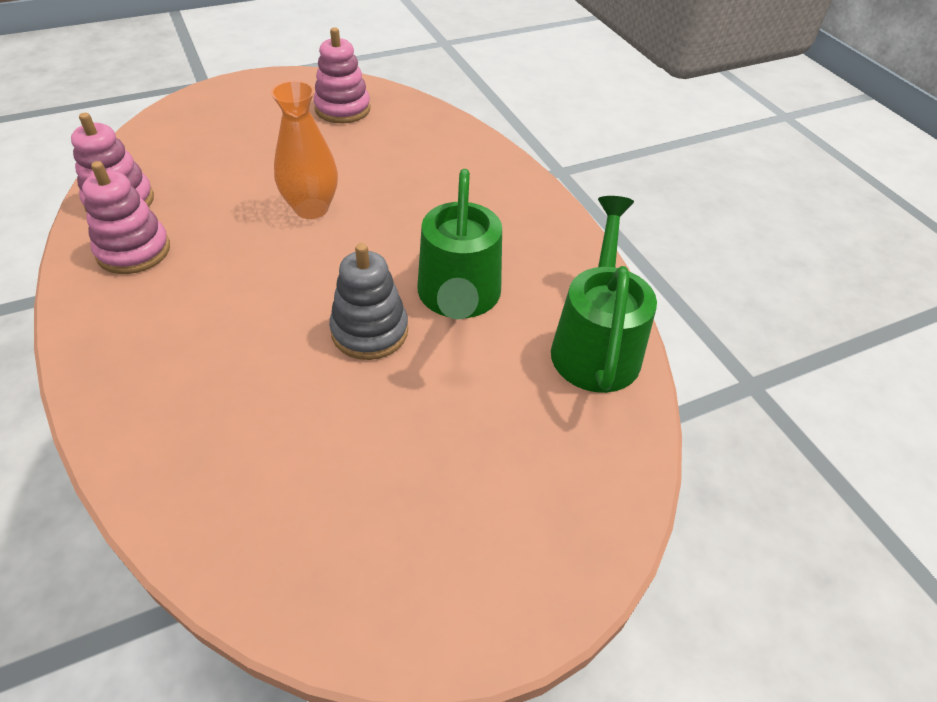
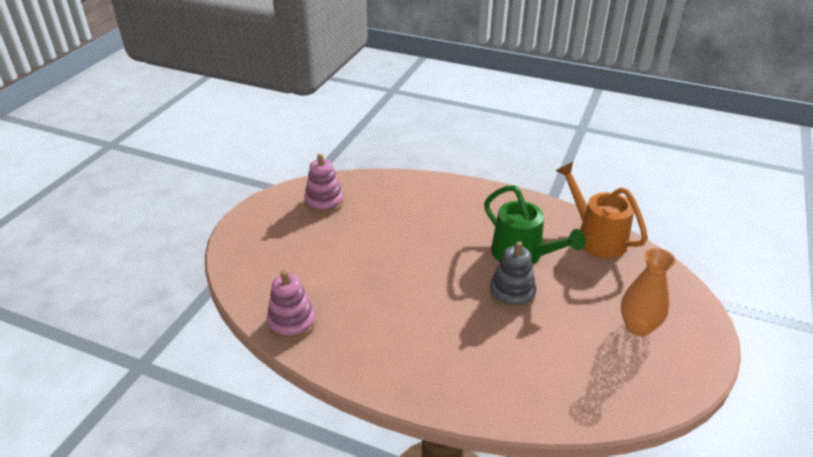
camera: 40 degrees left, 10 degrees down
pink stacking toy [82,161,170,274] -> none
orange vase [271,81,338,219] -> orange vase moved to [621,248,676,337]
green watering can [551,196,657,393] -> orange watering can [556,162,648,258]

